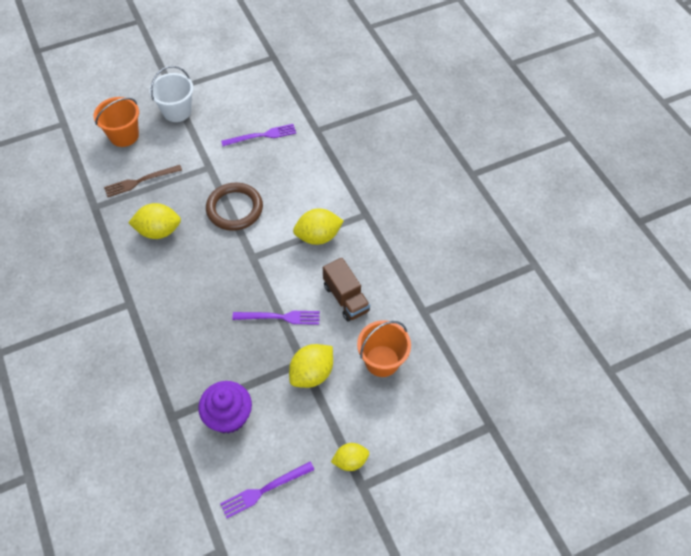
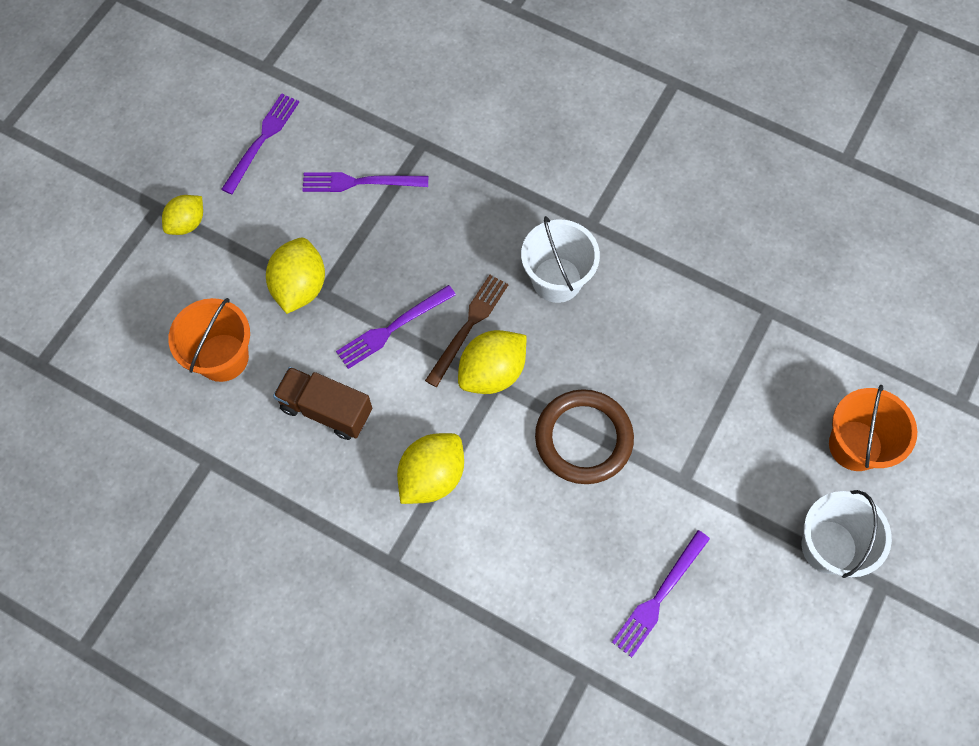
camera: 145 degrees right, 10 degrees up
brown fork [104,165,182,197] -> brown fork moved to [425,275,508,387]
yellow lemon [128,203,181,239] -> yellow lemon moved to [458,330,526,394]
purple cupcake [198,381,252,434] -> purple fork [302,172,428,192]
none -> white bucket [521,216,600,303]

